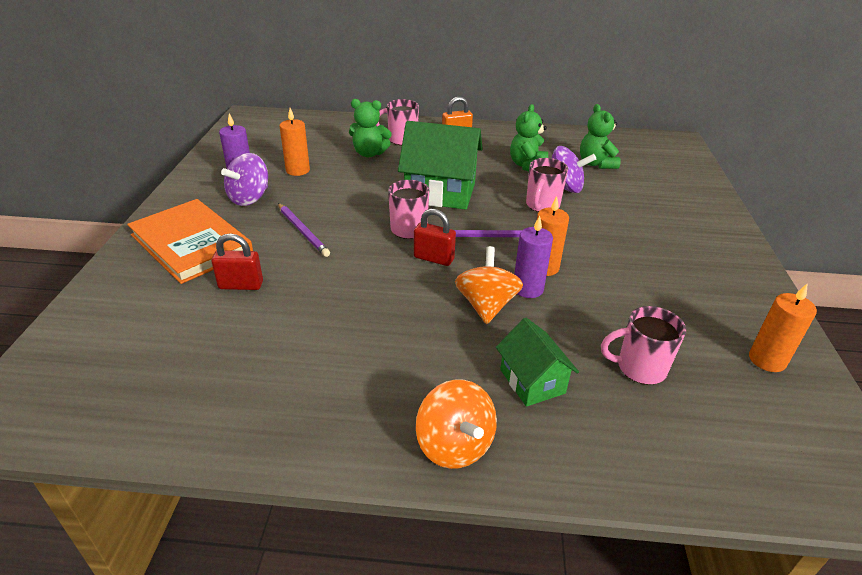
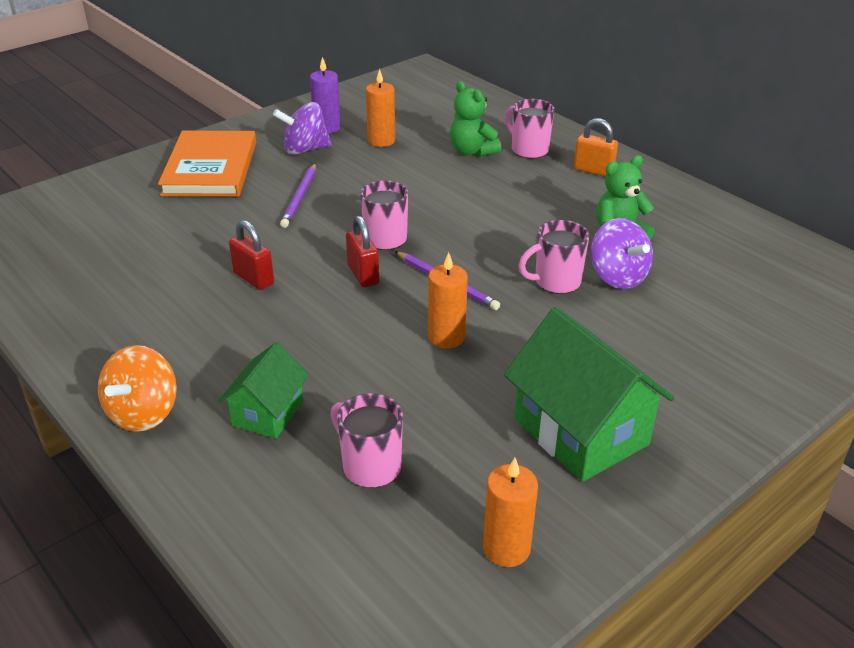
camera: 45 degrees right, 0 degrees up
red padlock [211,233,263,290] -> red padlock moved to [229,220,274,290]
green house [398,121,483,210] -> green house moved to [504,307,674,482]
orange spinning top [455,246,523,324] -> none
purple candle [514,216,553,298] -> none
green teddy bear [580,104,621,169] -> none

